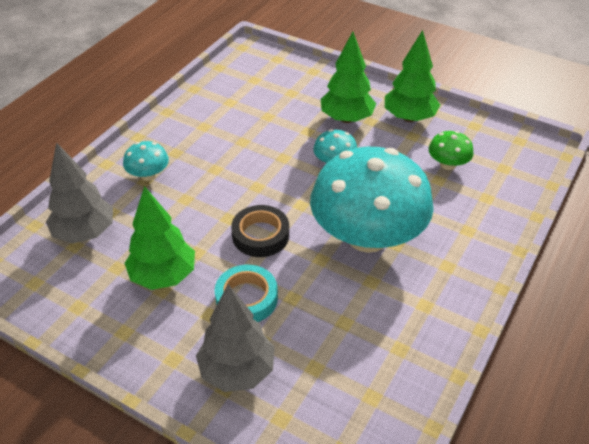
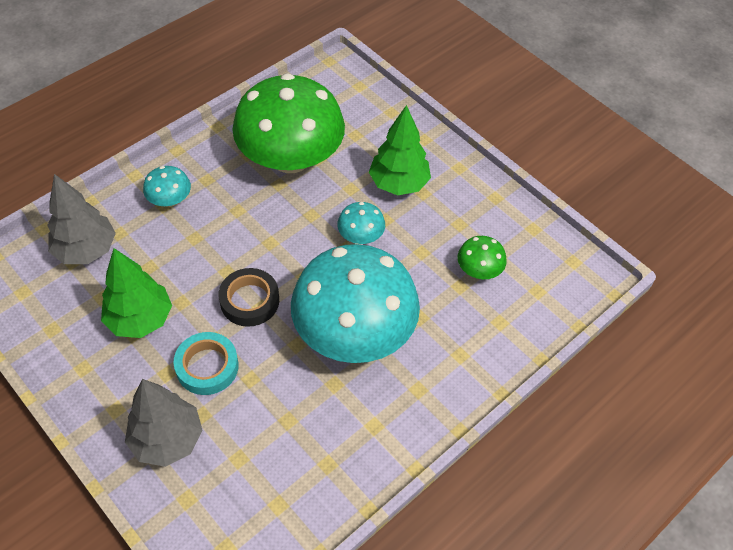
camera: 15 degrees right, 10 degrees up
green tree [385,30,440,122] -> none
none -> green mushroom [233,73,345,173]

